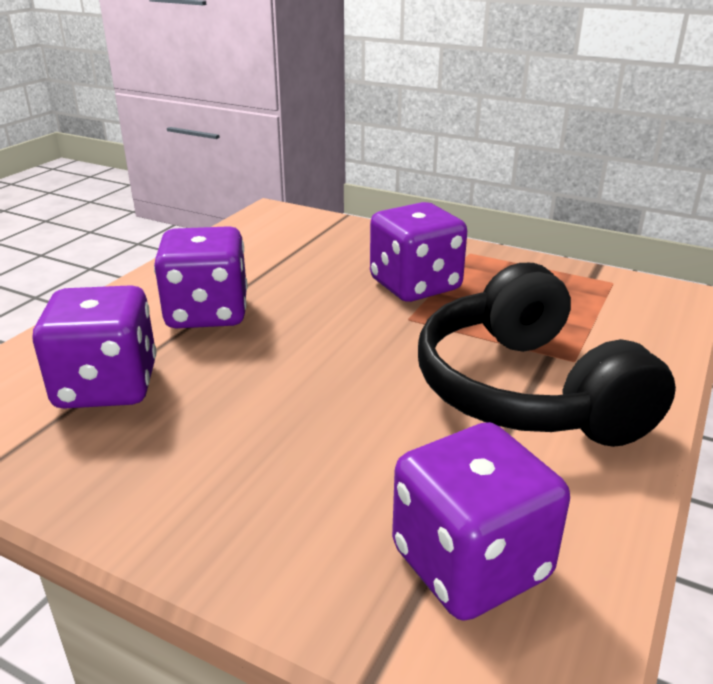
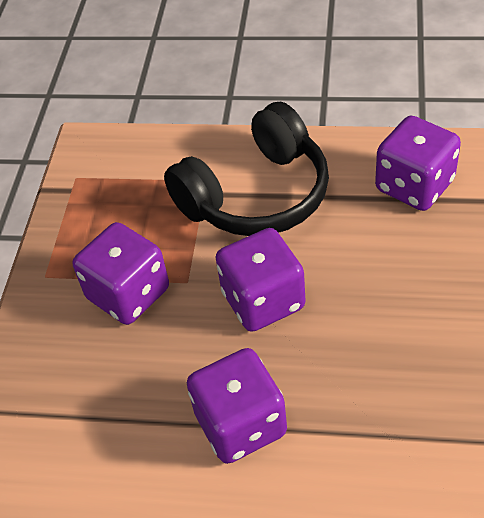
camera: 105 degrees left, 20 degrees up
purple dice [33,285,156,409] -> purple dice moved to [215,228,305,332]

